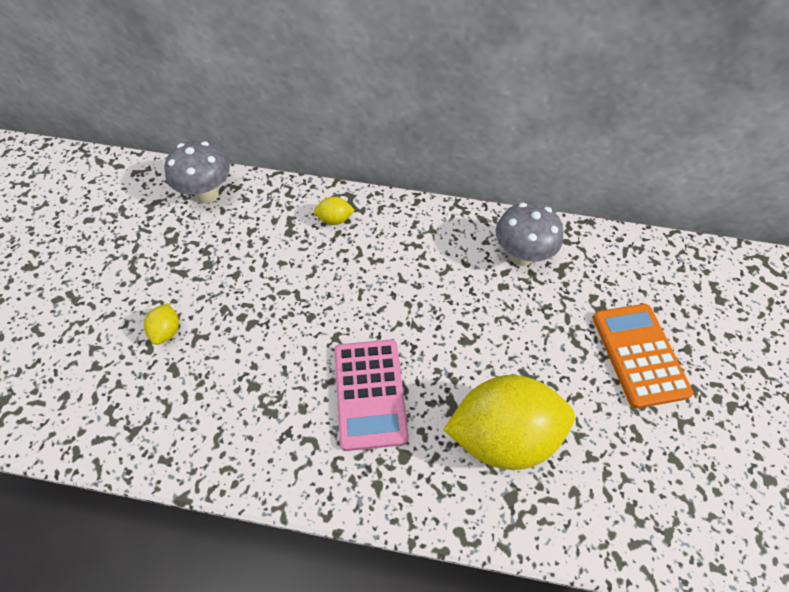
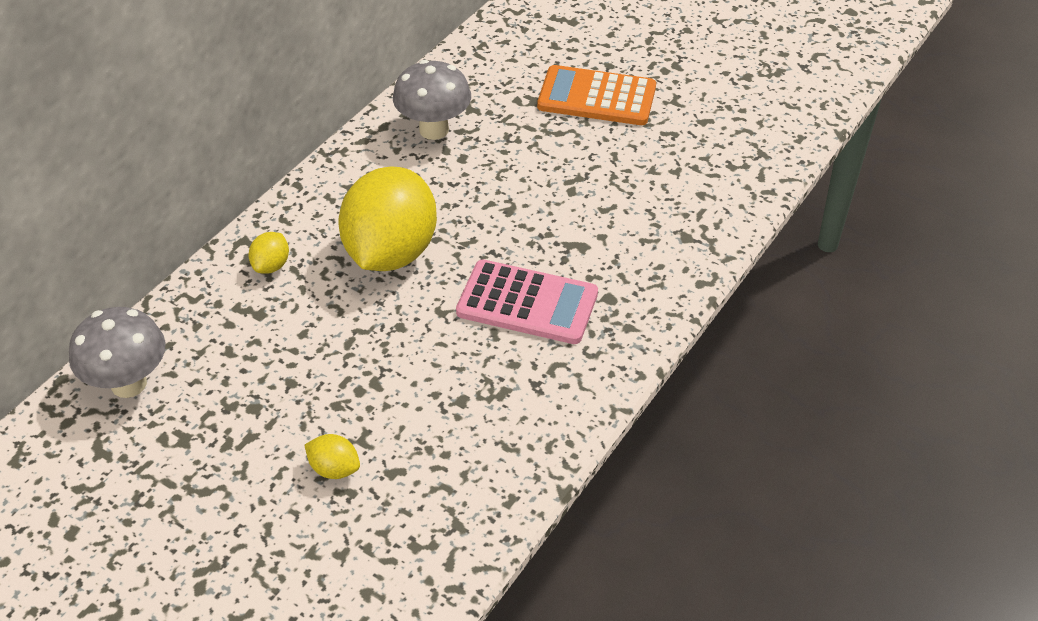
camera: 65 degrees left, 10 degrees down
yellow lemon [443,375,575,470] -> yellow lemon moved to [338,166,437,271]

